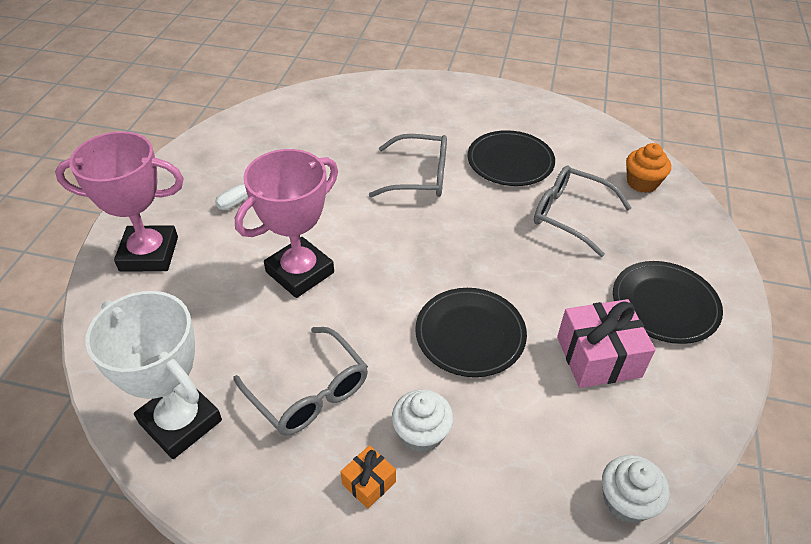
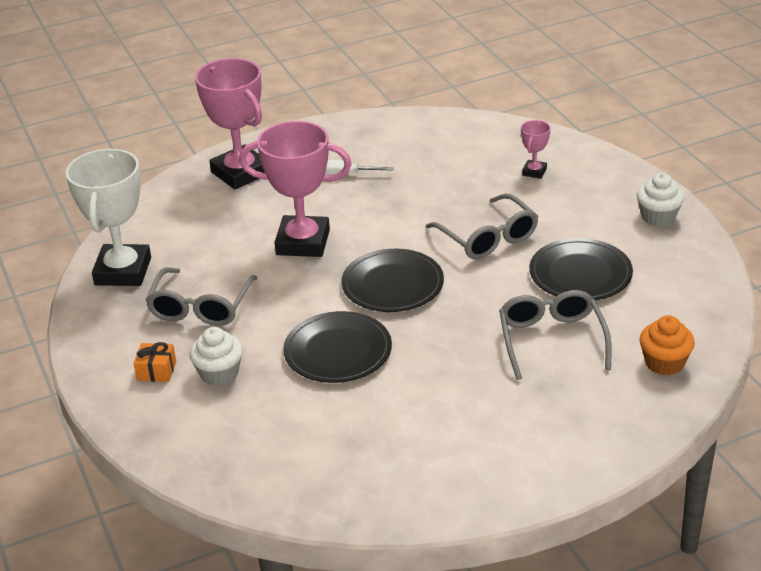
camera: 55 degrees right, 10 degrees down
pink gift [557,299,656,388] -> none
white cupcake [602,455,670,523] -> white cupcake moved to [636,173,685,226]
black plate [613,261,723,344] -> black plate moved to [341,249,444,312]
none -> pink trophy [521,120,551,179]

